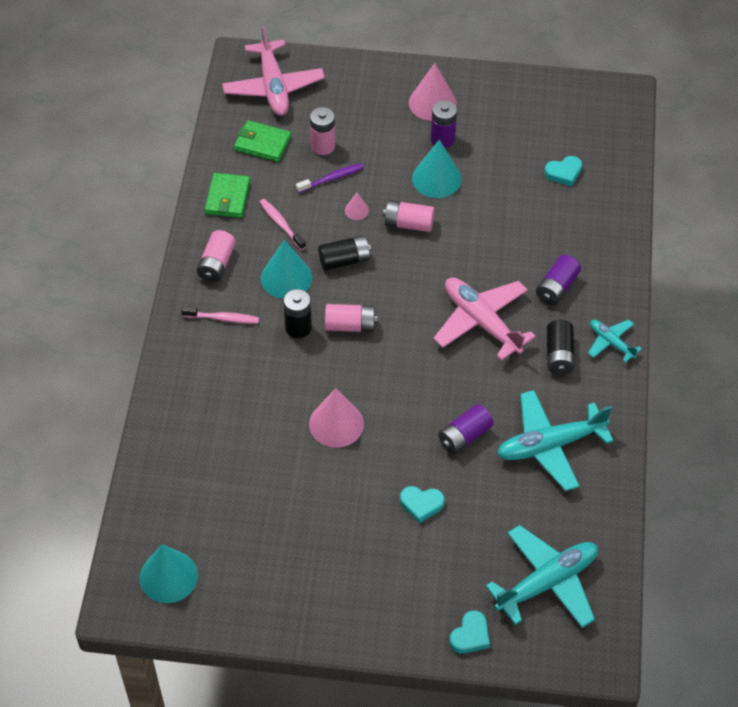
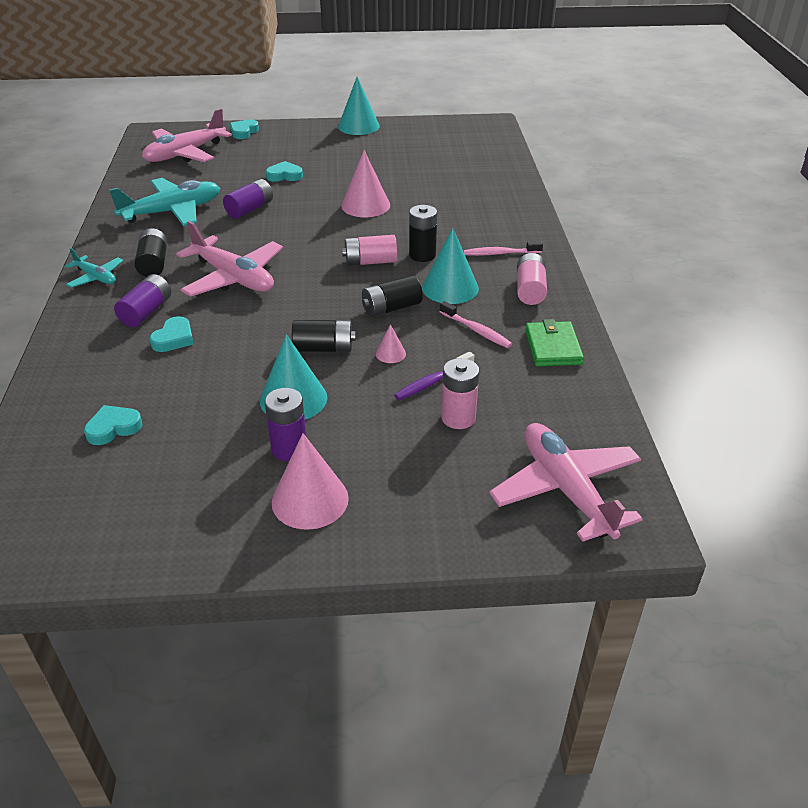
camera: 170 degrees right, 15 degrees down
turquoise cone [139,544,198,603] -> turquoise cone moved to [338,77,380,135]
green wallet [234,120,291,162] -> none
pink battery [383,200,434,232] -> black battery [292,320,356,352]
turquoise plane [486,525,598,628] -> pink plane [142,108,232,162]
none -> turquoise heart [149,316,194,352]

